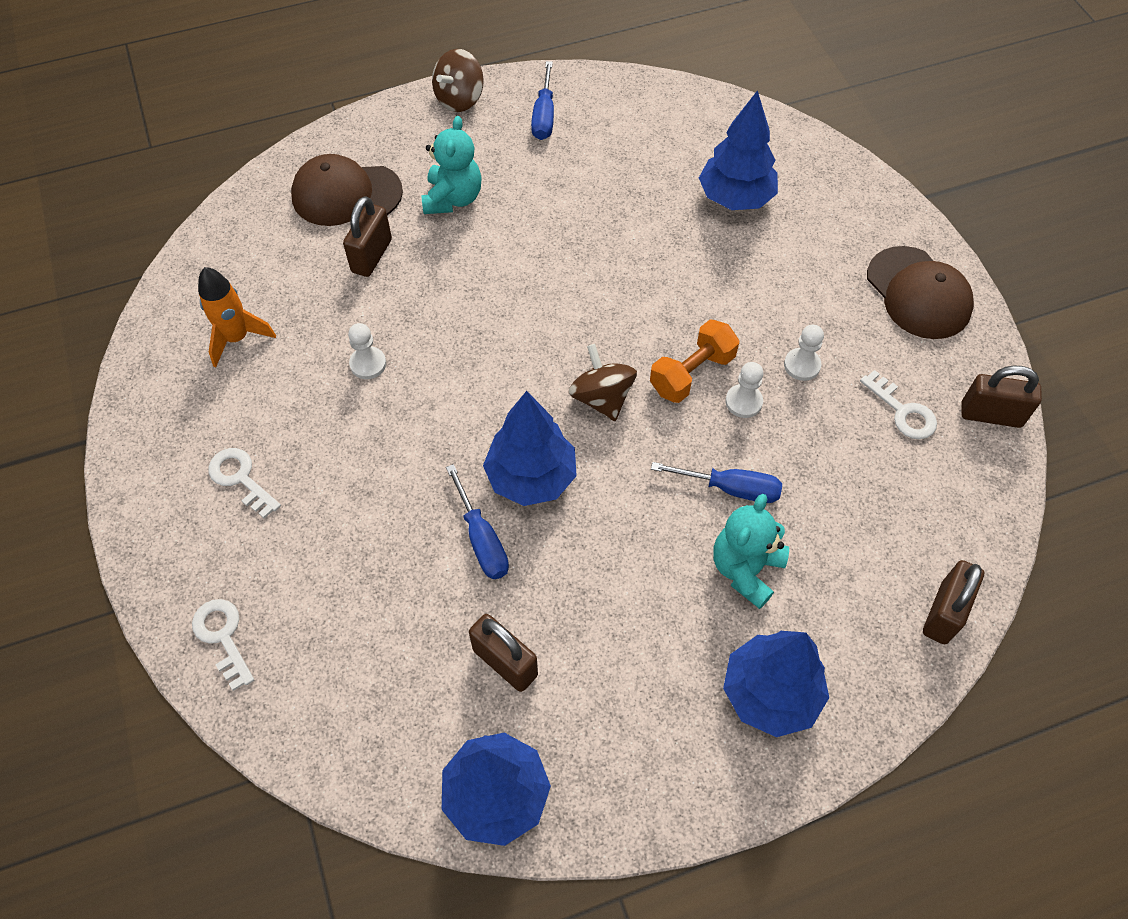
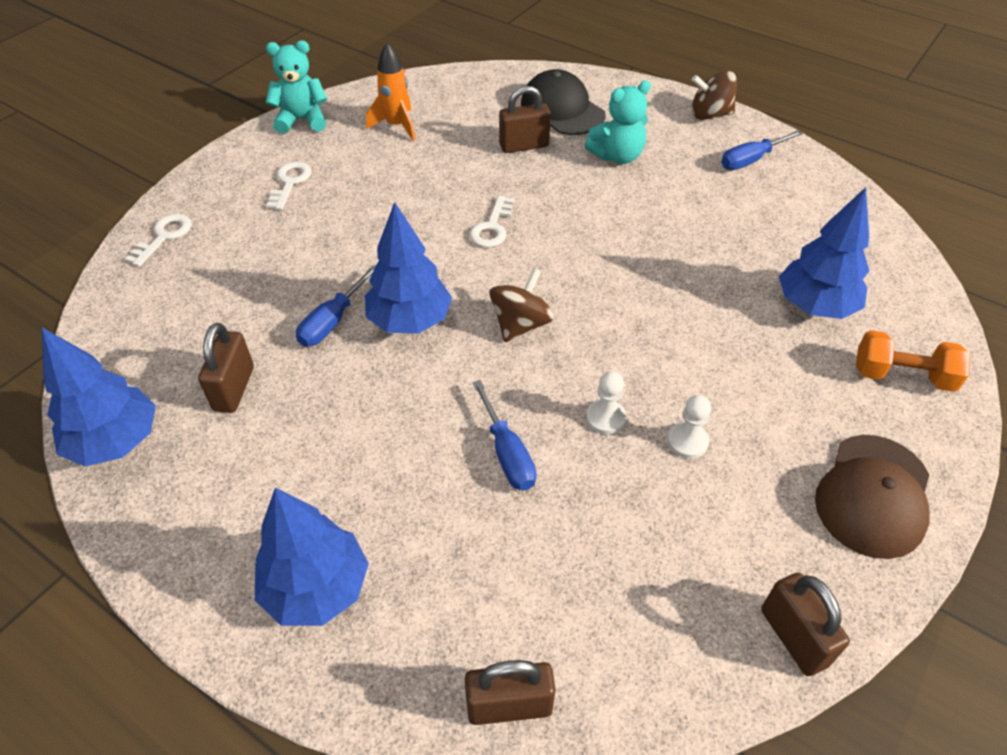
camera: 55 degrees right, 10 degrees down
brown cap [291,154,403,226] -> black cap [521,69,606,135]
white pawn [348,323,386,379] -> none
orange dumbbell [650,320,740,403] -> orange dumbbell moved to [856,330,971,392]
turquoise teddy bear [713,494,789,609] -> turquoise teddy bear moved to [265,40,327,134]
white key [860,370,937,439] -> white key moved to [469,196,514,247]

